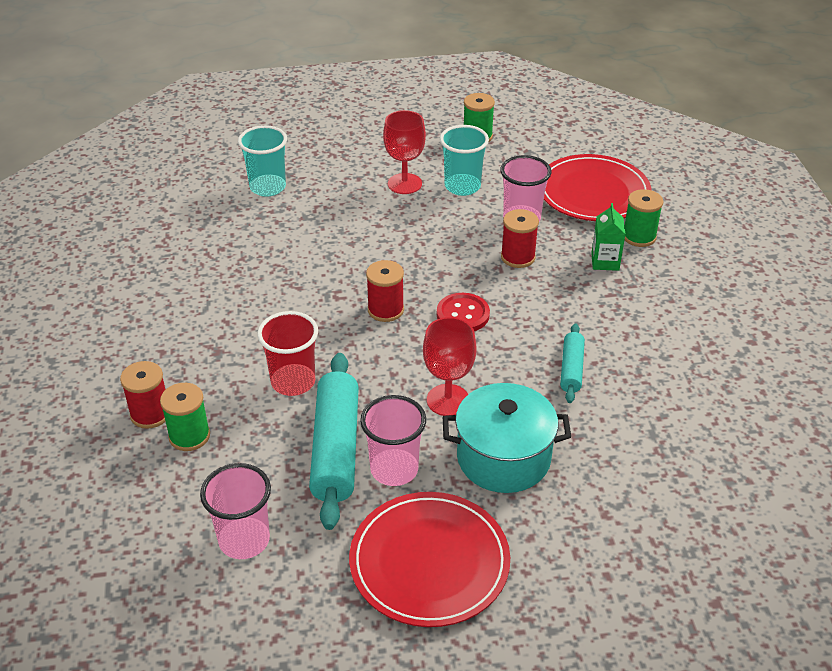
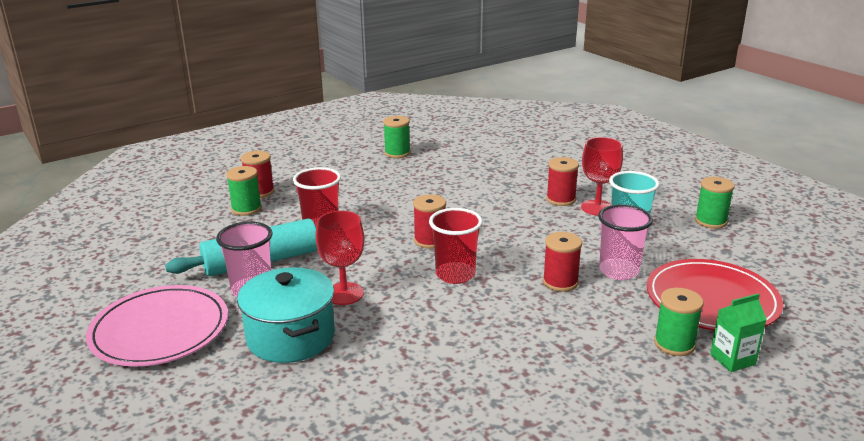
camera: 65 degrees right, 15 degrees down
pink cup [200,463,271,559] -> none
turquoise cup [238,125,287,197] -> none
red plate [349,492,510,627] -> pink plate [86,285,228,366]
red button [437,293,490,331] -> red cup [429,208,483,284]
turquoise rolling pin [560,323,585,403] -> none
green carton [591,203,625,271] -> green carton moved to [710,293,767,372]
none -> green spool [383,116,410,158]
none -> red spool [546,157,579,206]

